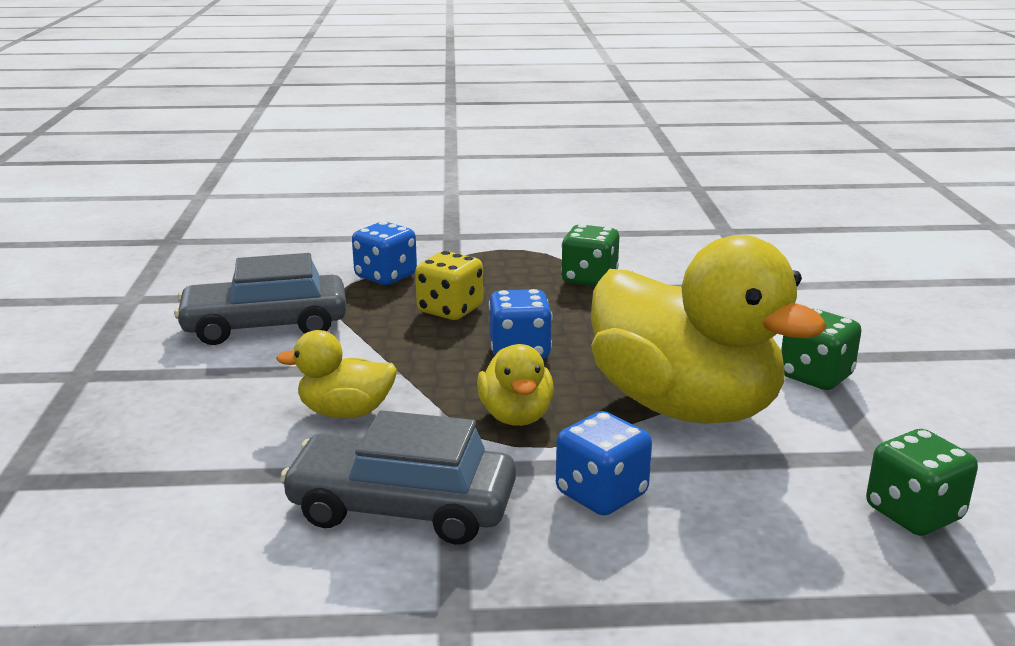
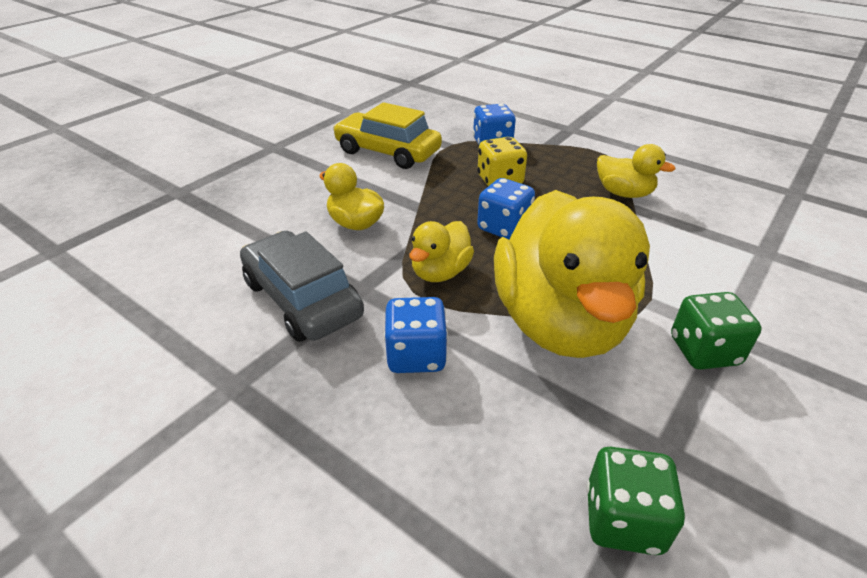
camera: 40 degrees right, 15 degrees up
grey car [174,253,347,345] -> yellow car [333,102,442,169]
green dice [561,224,619,286] -> yellow duck [597,144,675,198]

